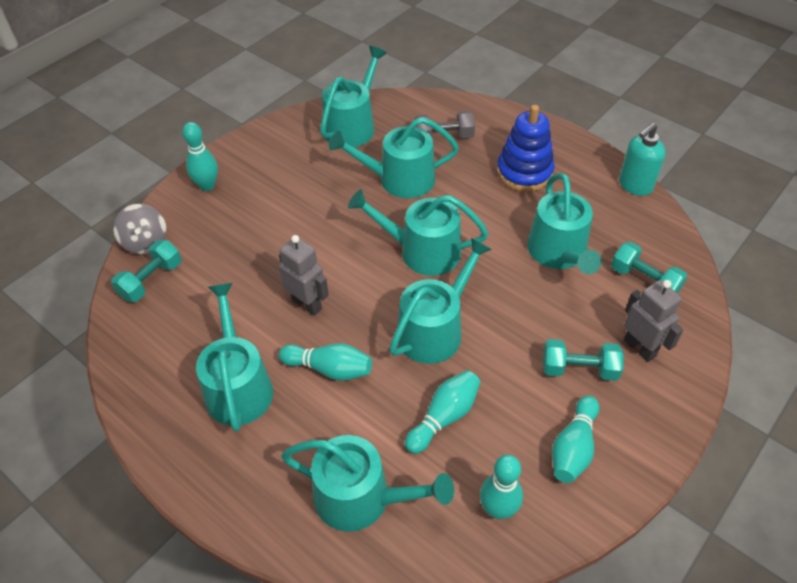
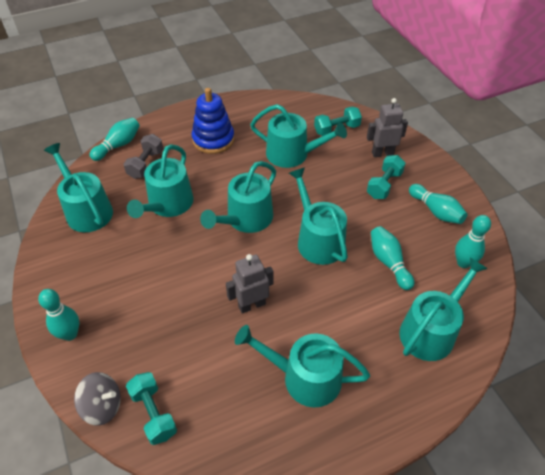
camera: 65 degrees left, 0 degrees up
turquoise bowling pin [279,343,372,381] -> turquoise bowling pin moved to [89,118,140,161]
turquoise soap dispenser [619,123,666,196] -> none

